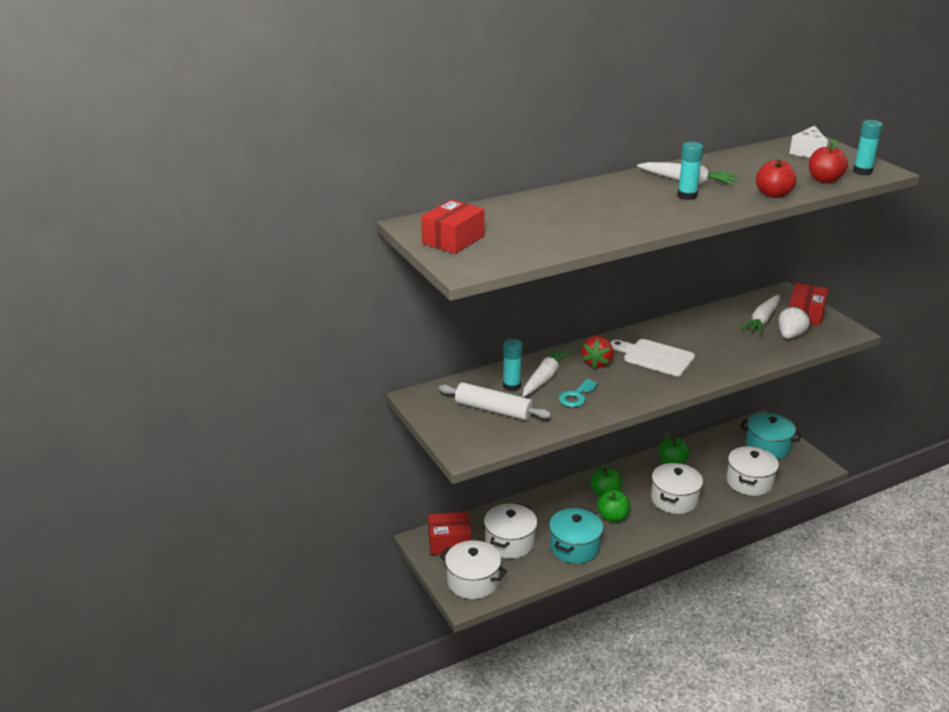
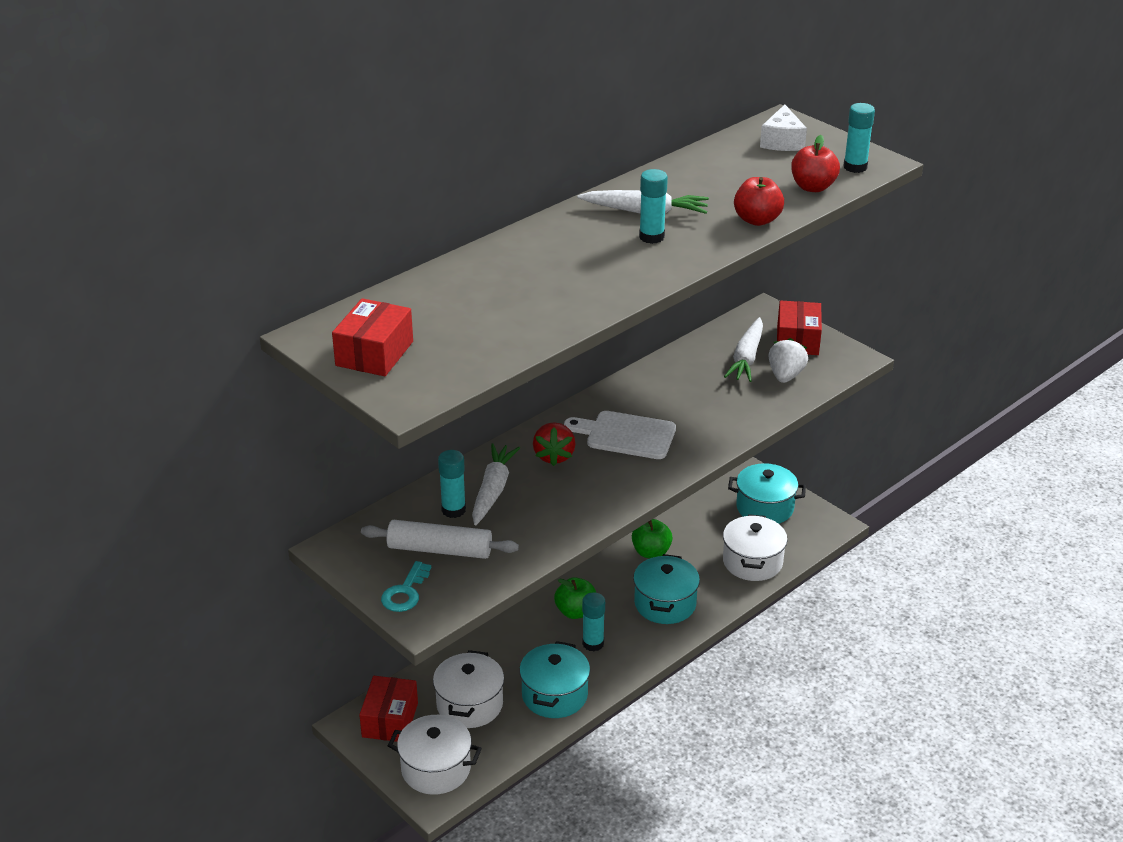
camera: 15 degrees left, 5 degrees up
red box [428,512,471,555] -> red box turned 60 degrees counterclockwise [359,676,418,742]
turquoise key [558,379,598,407] -> turquoise key moved to [381,561,431,612]
green apple [597,490,630,522] -> turquoise glue stick [582,592,605,651]
white pot [651,463,703,514] -> turquoise pot [633,554,700,624]

